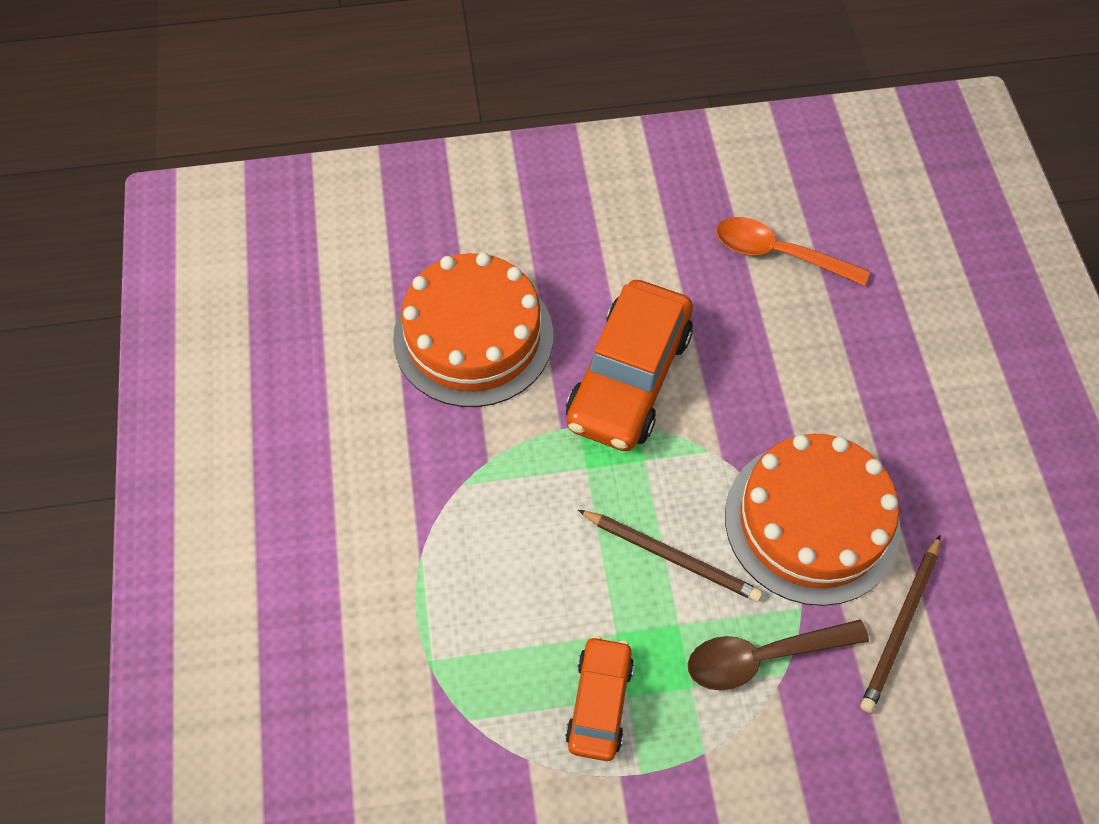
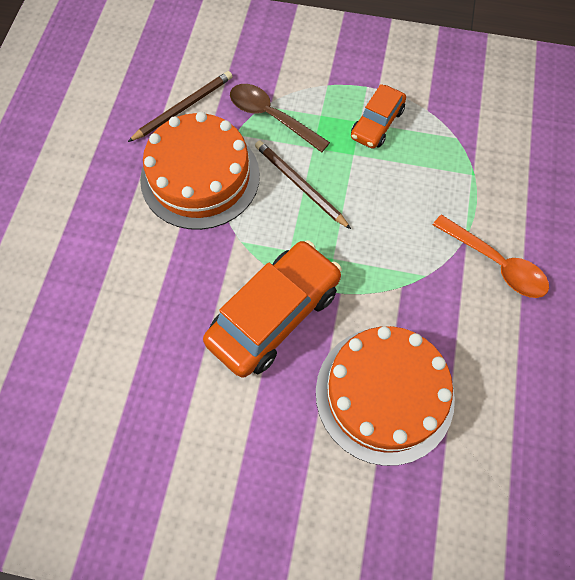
camera: 160 degrees left, 5 degrees up
brown spoon [688,619,869,690] -> brown spoon turned 150 degrees counterclockwise [230,84,330,152]
orange spoon [716,217,870,286] -> orange spoon moved to [433,215,549,298]

